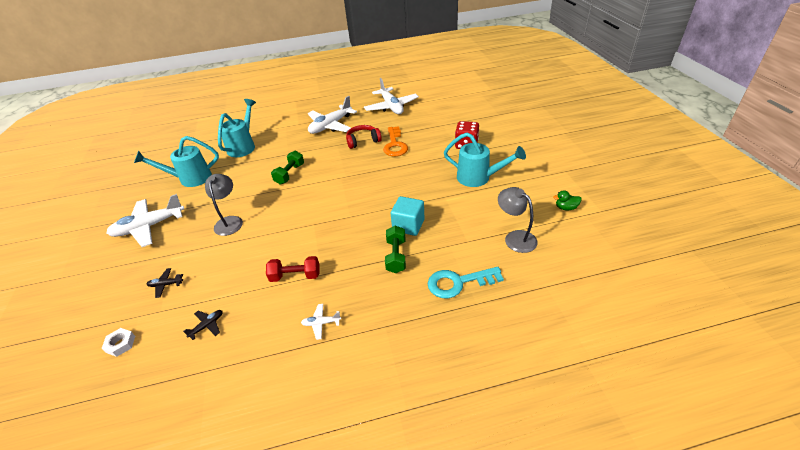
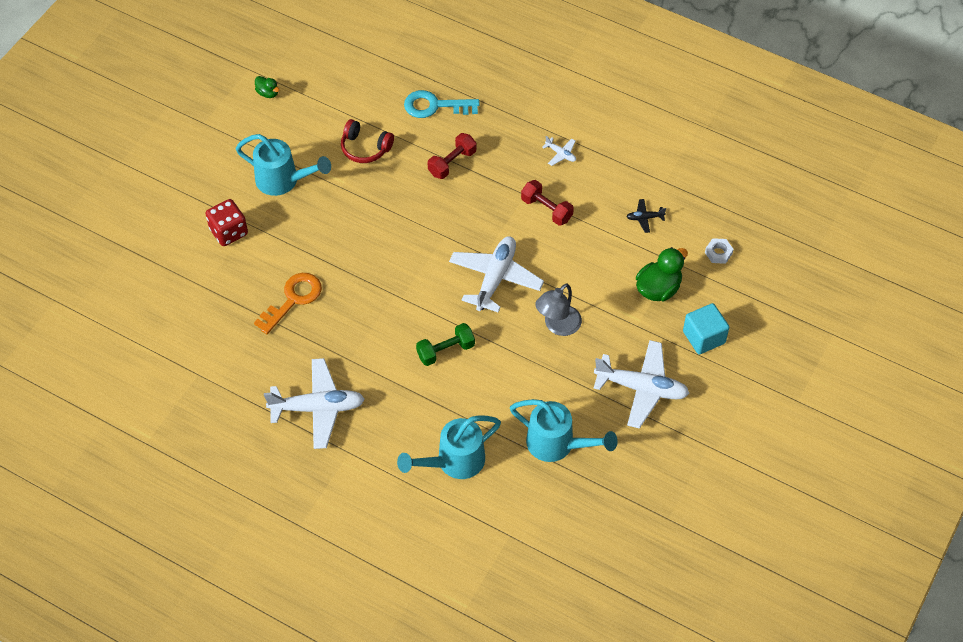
camera: 140 degrees left, 15 degrees up
black plane [147,268,183,298] -> green duck [636,247,688,301]
red headphones [346,125,382,149] -> red headphones moved to [341,119,394,163]
white plane [364,78,419,114] -> white plane moved to [449,236,544,312]
green dumbbell [385,226,406,273] -> red dumbbell [428,133,476,179]
turquoise cube [391,196,424,236] -> turquoise cube moved to [683,303,729,354]
turquoise key [428,267,504,298] -> turquoise key turned 150 degrees clockwise [404,90,480,118]
turquoise watering can [444,133,526,187] -> turquoise watering can turned 135 degrees clockwise [236,134,331,196]
grey lamp [498,187,538,253] -> none

